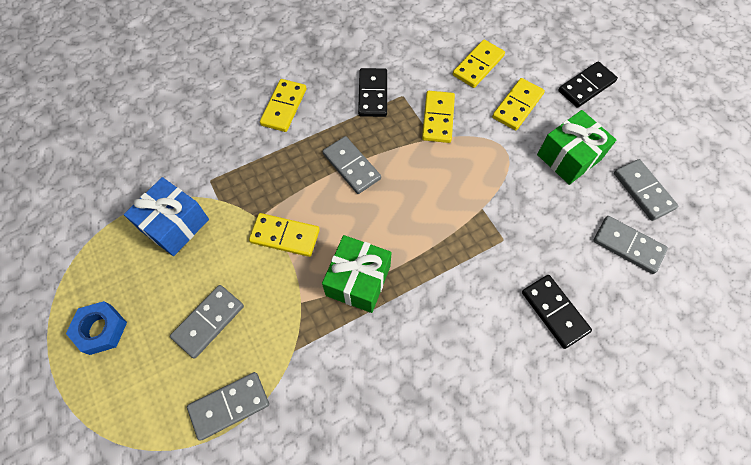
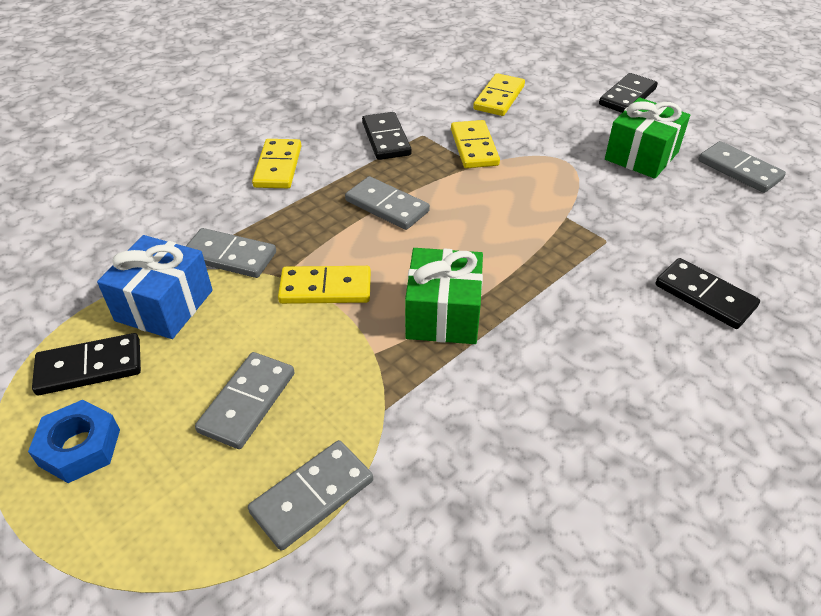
camera: 15 degrees left, 20 degrees down
yellow domino [492,78,545,131] -> none
grey domino [593,216,668,274] -> grey domino moved to [186,228,276,278]
none -> black domino [32,333,141,395]

